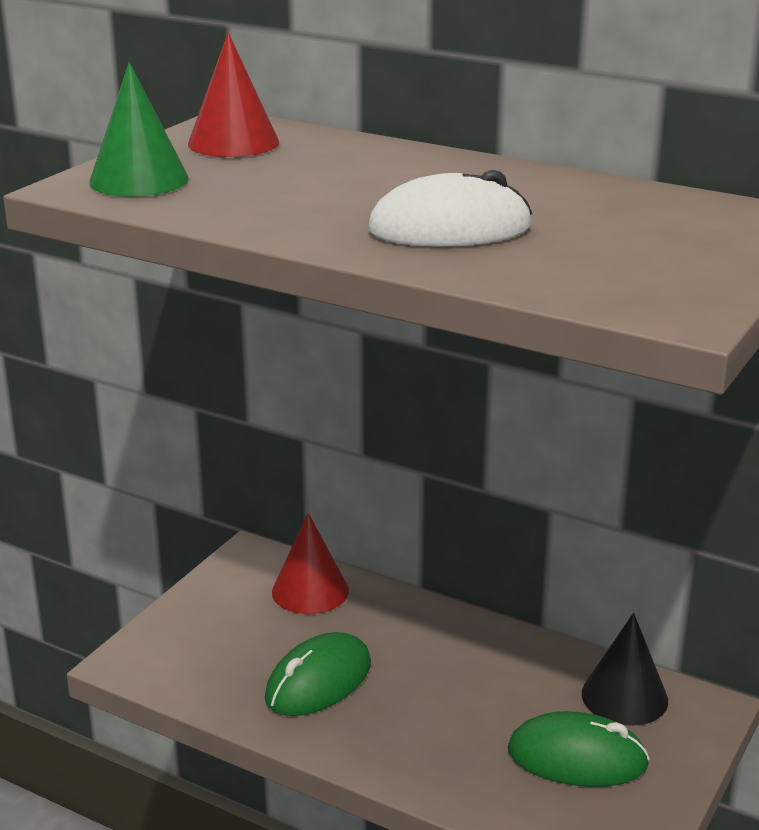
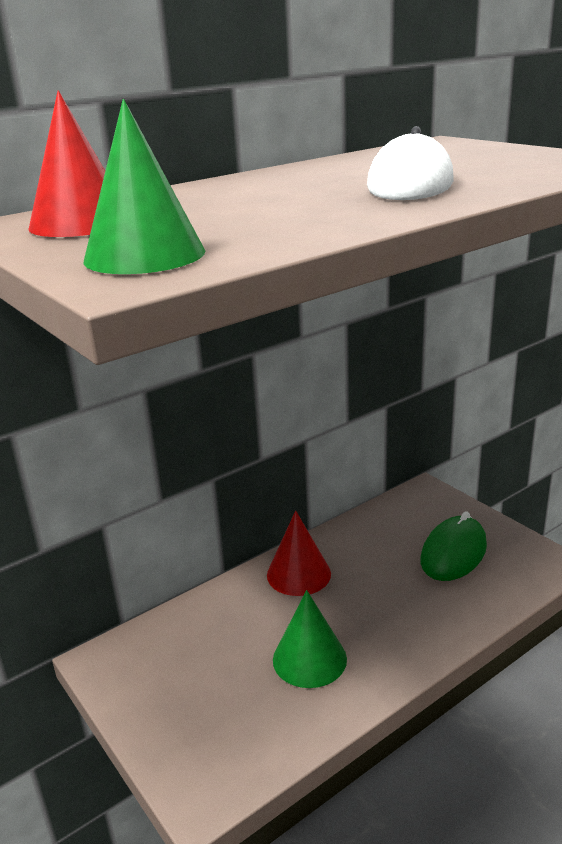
camera: 65 degrees left, 0 degrees up
green mouse [265,632,371,716] -> green cone [273,590,347,688]
red cone [272,513,349,614] -> red cone moved to [267,511,331,596]
black cone [582,613,668,726] -> none

